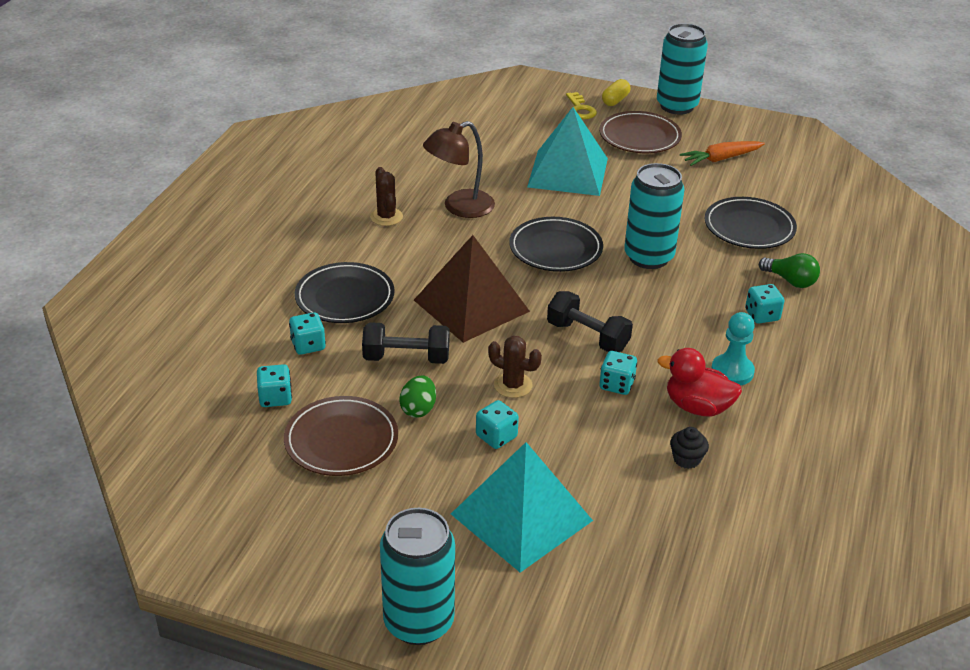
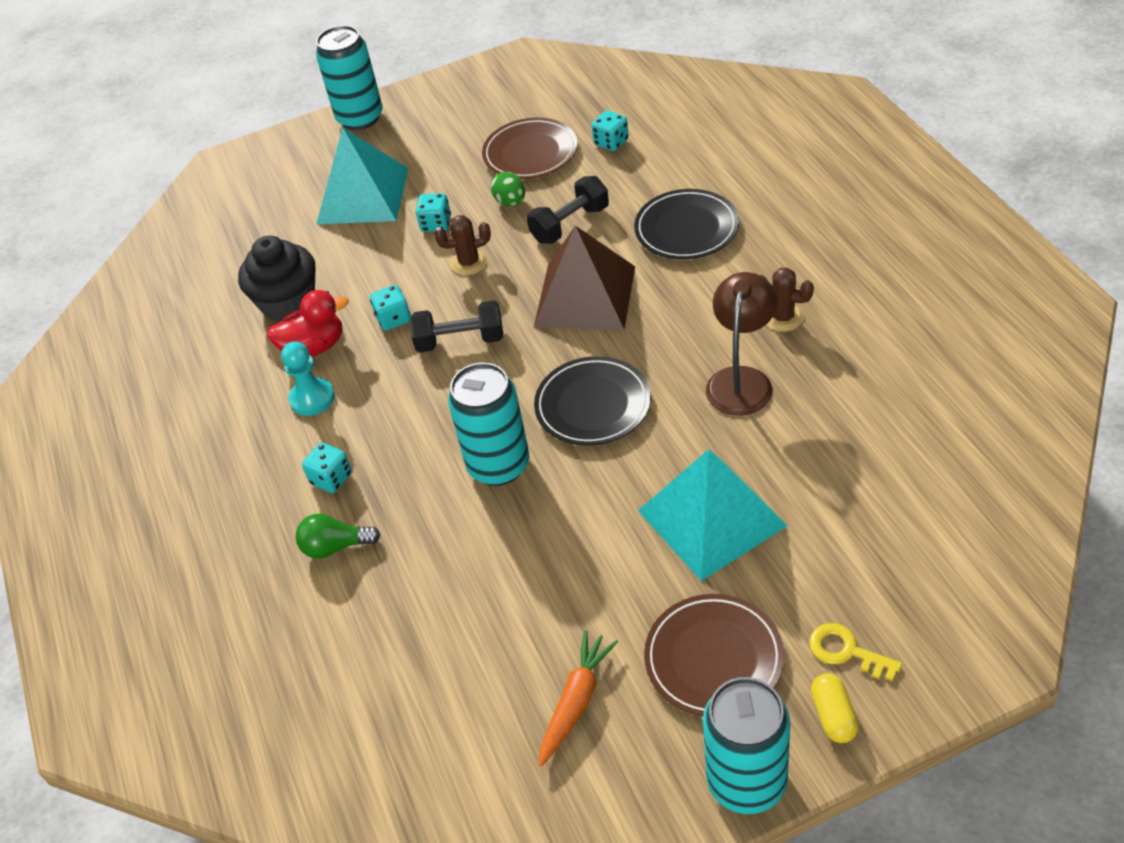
camera: 145 degrees right, 10 degrees up
turquoise dice [289,312,326,355] -> none
black cupcake [670,427,709,469] -> black cupcake [238,236,316,322], size x2.21
black plate [705,197,797,249] -> none

